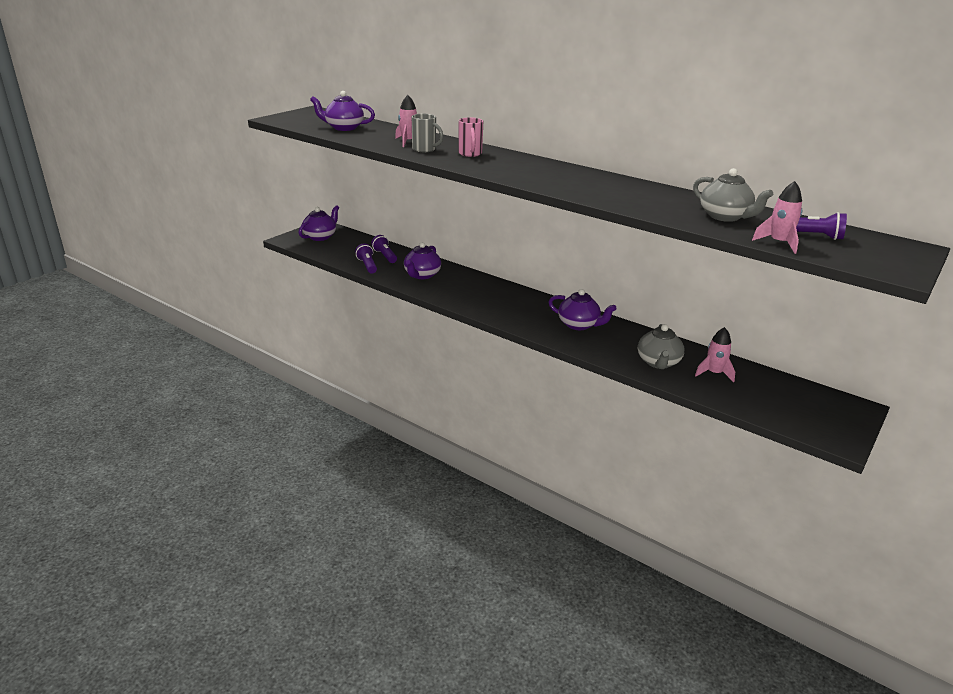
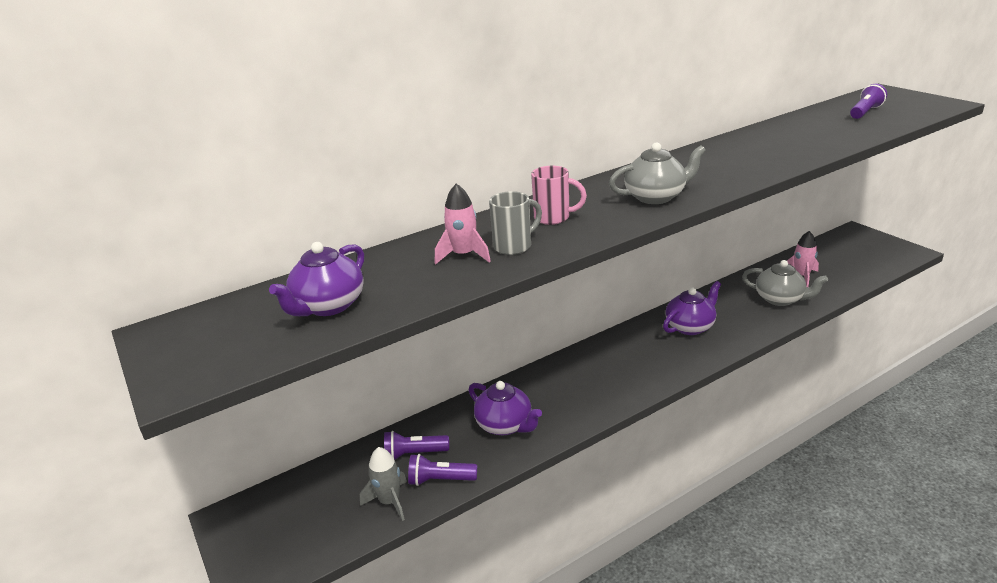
camera: 65 degrees left, 0 degrees up
purple teapot [298,205,339,241] -> none
grey teapot [693,168,773,222] -> grey teapot moved to [609,142,706,204]
pink rocket [752,181,802,254] -> none
none -> grey rocket [360,447,407,521]

